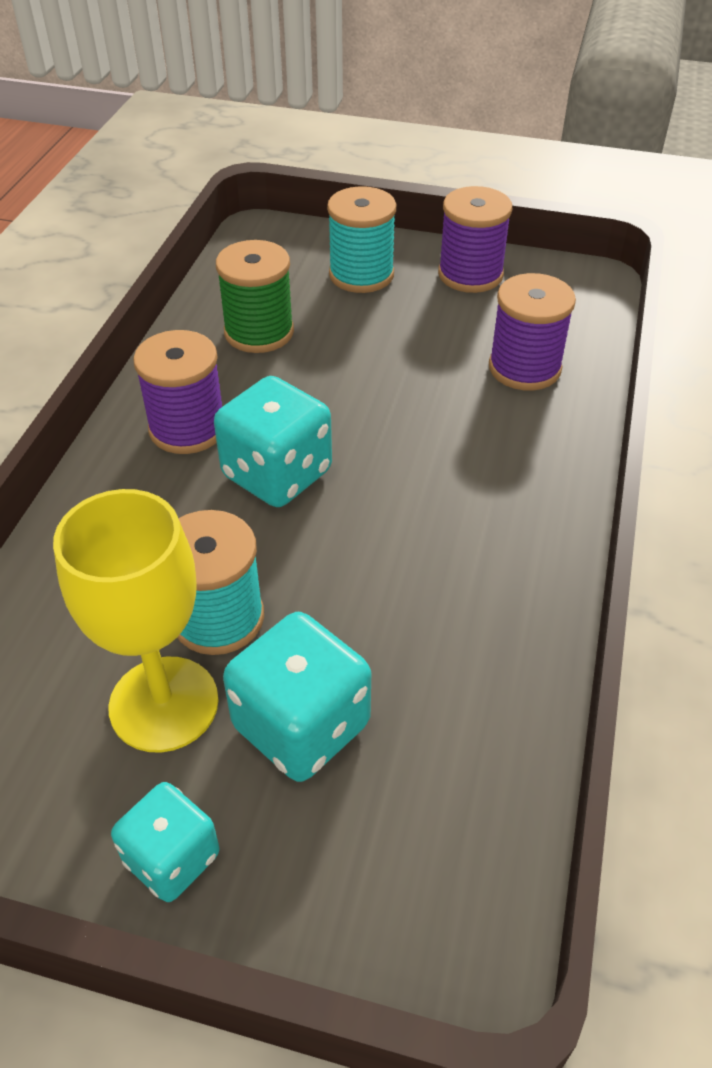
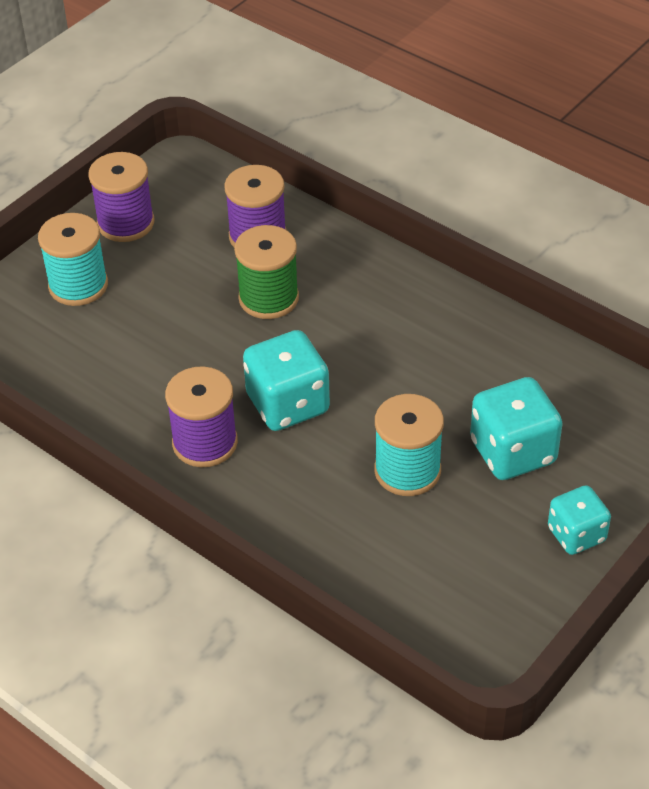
camera: 65 degrees left, 0 degrees up
yellow goblet [53,489,219,753] -> none
green spool [216,240,294,353] -> green spool moved to [234,225,299,319]

